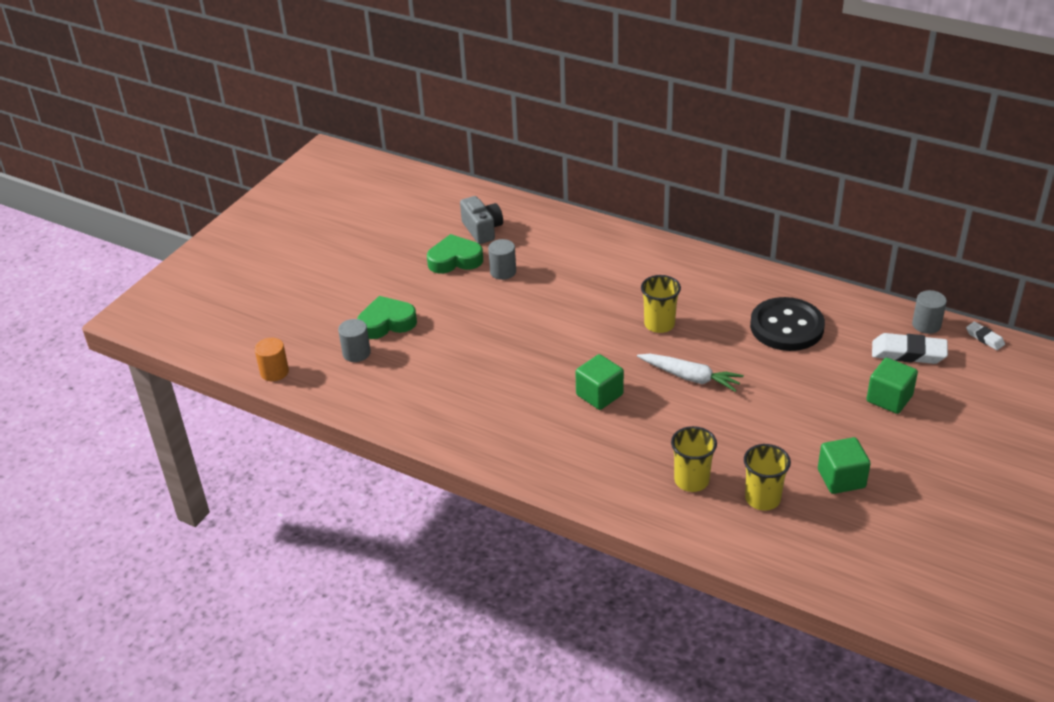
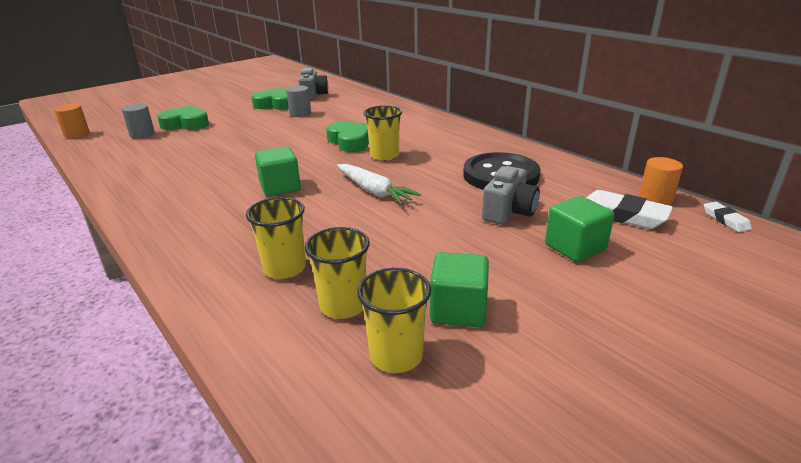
camera: 20 degrees right, 10 degrees down
grey cylinder [912,290,947,334] -> orange cylinder [639,157,683,205]
none -> green heart [326,122,369,152]
none -> yellow cup [357,268,431,373]
none -> grey camera [482,166,540,225]

